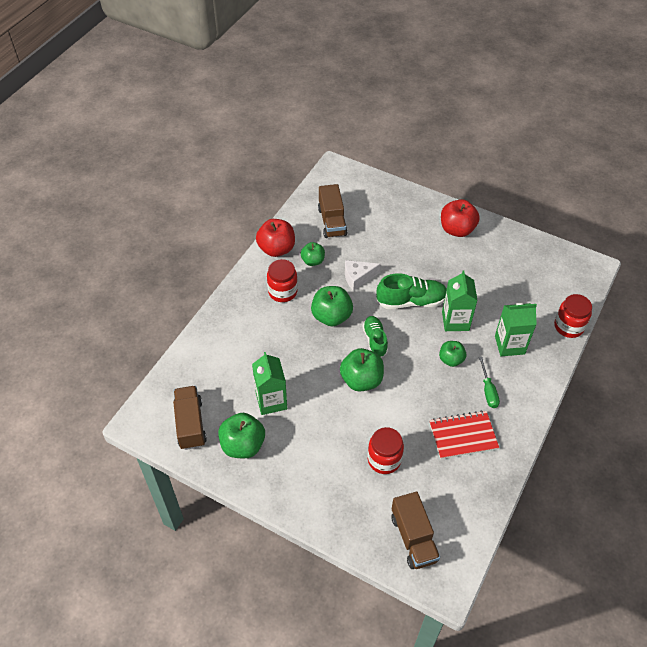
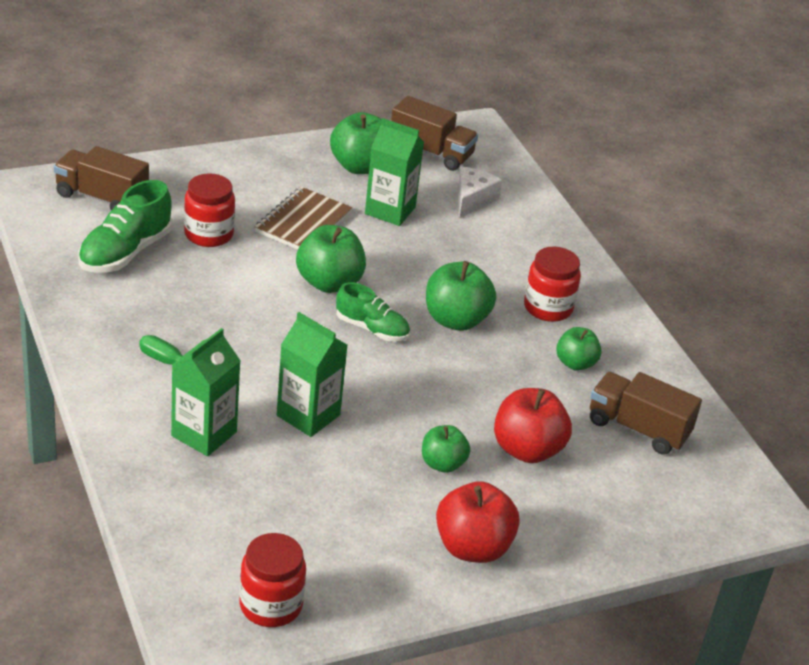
camera: 125 degrees right, 15 degrees down
red apple [256,219,295,257] -> red apple moved to [494,388,572,463]
white cheese [345,260,380,291] -> white cheese moved to [457,166,502,218]
green shoe [376,273,447,309] -> green shoe moved to [78,180,172,273]
red notebook [429,410,499,459] -> none
green apple [439,341,466,367] -> green apple moved to [422,425,470,473]
red jar [554,294,592,338] -> red jar moved to [239,533,306,627]
none -> brown notebook [255,187,352,250]

